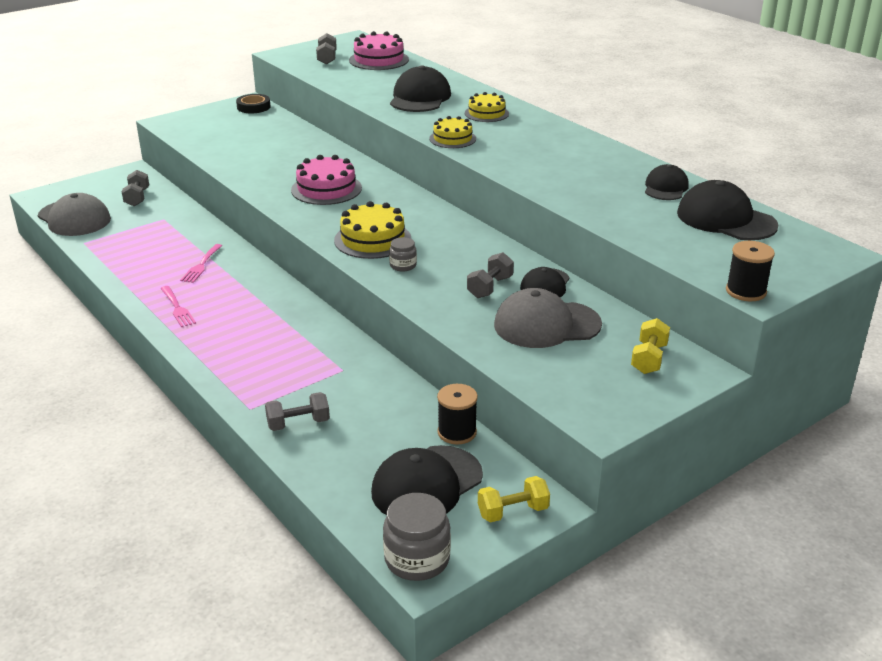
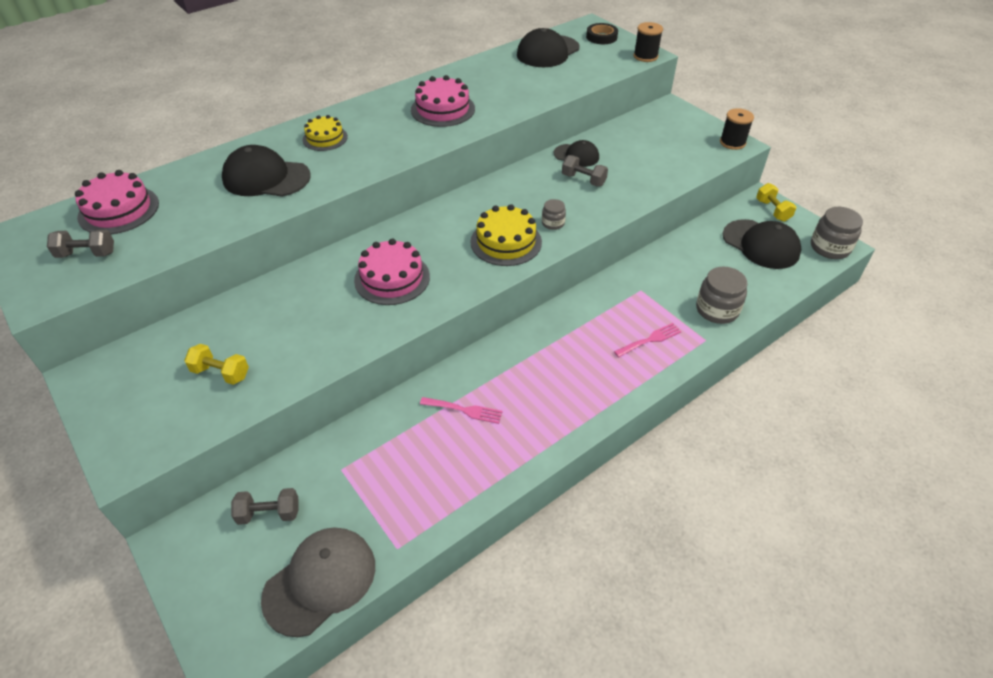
camera: 90 degrees left, 15 degrees up
pink fork [160,286,196,327] -> pink fork moved to [614,323,682,357]
black tape [236,94,270,113] -> black tape moved to [586,23,618,44]
grey dumbbell [265,392,330,431] -> grey jar [696,267,748,324]
yellow cake [429,116,476,148] -> none
black spool [437,384,478,445] -> black spool moved to [720,108,754,150]
grey cap [494,288,602,348] -> none
yellow dumbbell [631,318,670,374] -> yellow dumbbell moved to [184,344,249,385]
black cap [645,164,689,200] -> none
none -> pink cake [411,75,475,127]

